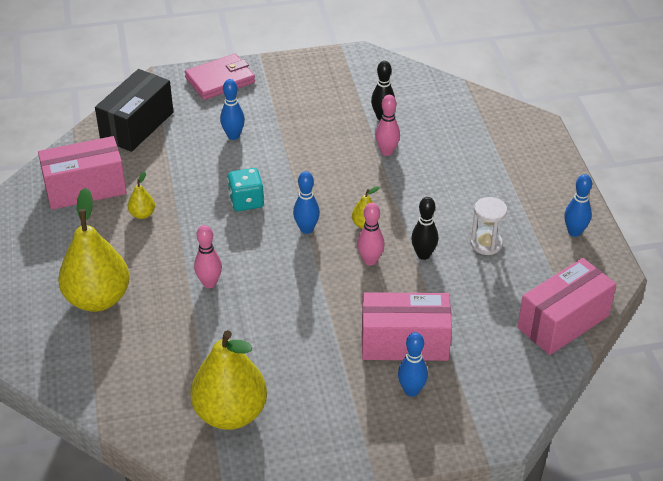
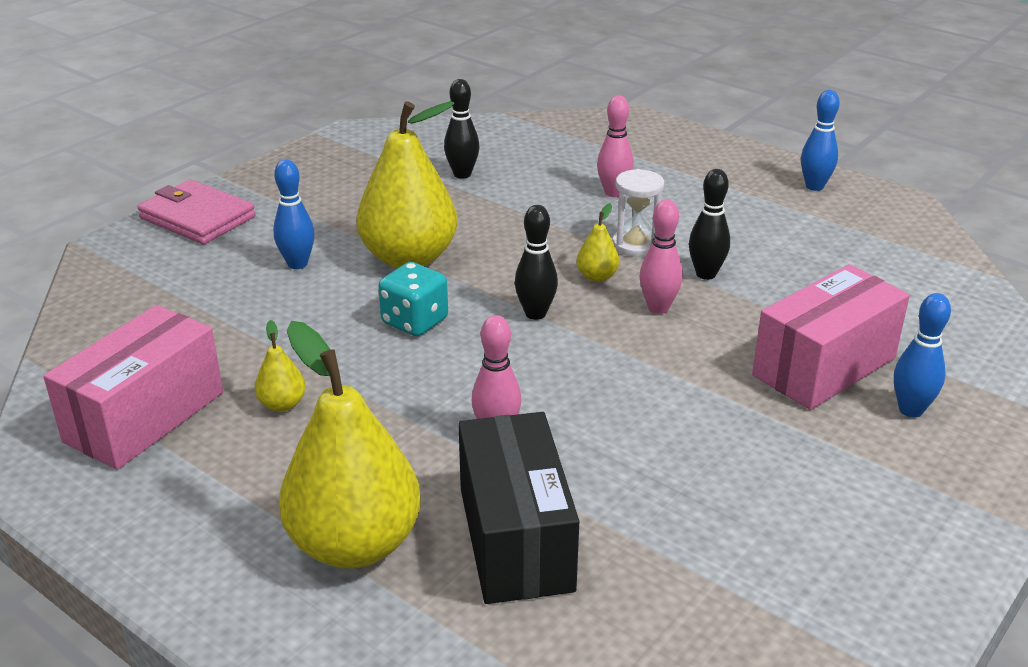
camera: 40 degrees left, 10 degrees down
black box [95,69,173,152] -> black box moved to [458,412,579,604]
pink wallet [185,54,255,100] -> pink wallet turned 75 degrees counterclockwise [137,179,256,244]
yellow pear [190,330,267,430] -> yellow pear moved to [357,101,457,269]
blue bowling pin [293,171,320,234] -> black bowling pin [515,205,558,320]
pink bowling pin [375,95,400,156] -> pink bowling pin moved to [597,95,634,197]
white hourglass [471,197,507,255] -> white hourglass moved to [612,169,664,257]
pink box [517,258,616,355] -> none

